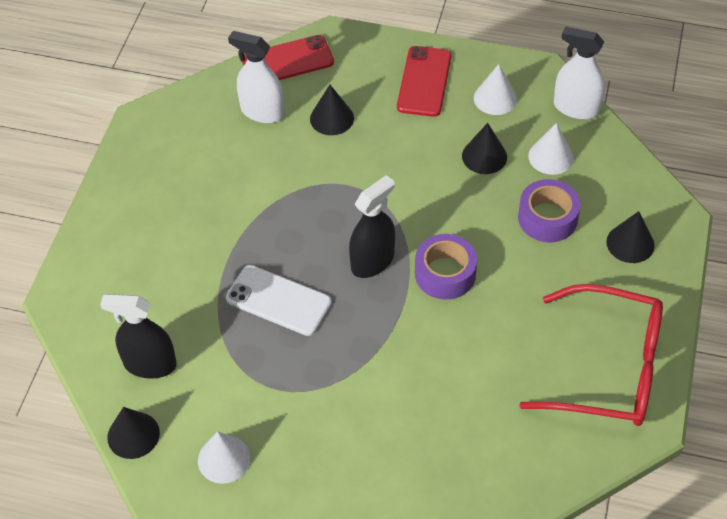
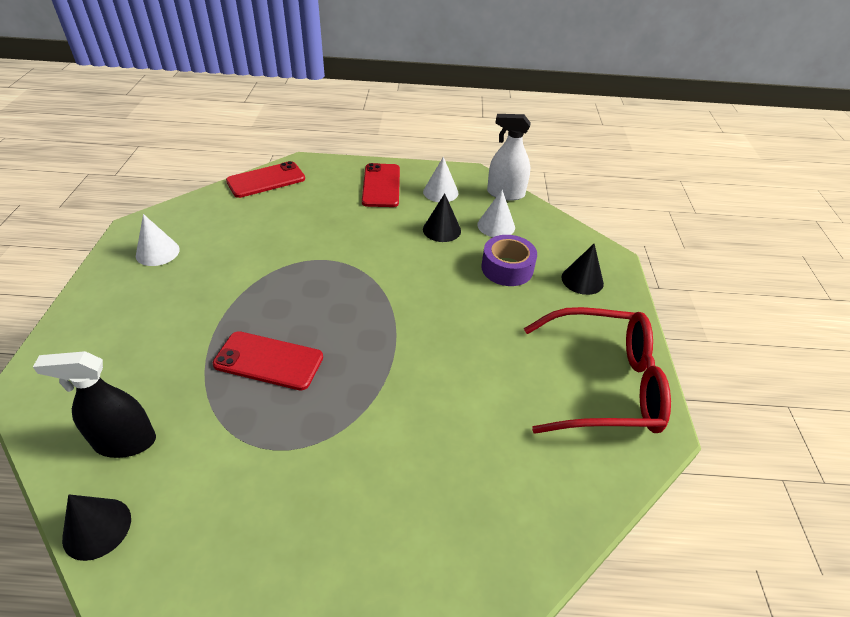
camera: 15 degrees left, 10 degrees down
white cone [198,431,251,484] -> white cone moved to [136,214,180,266]
white phone [226,265,332,336] -> red phone [213,331,323,391]
white spray bottle [228,31,285,123] -> none
black cone [310,85,354,135] -> none
black spray bottle [349,175,395,278] -> none
purple tape [415,234,477,299] -> none

